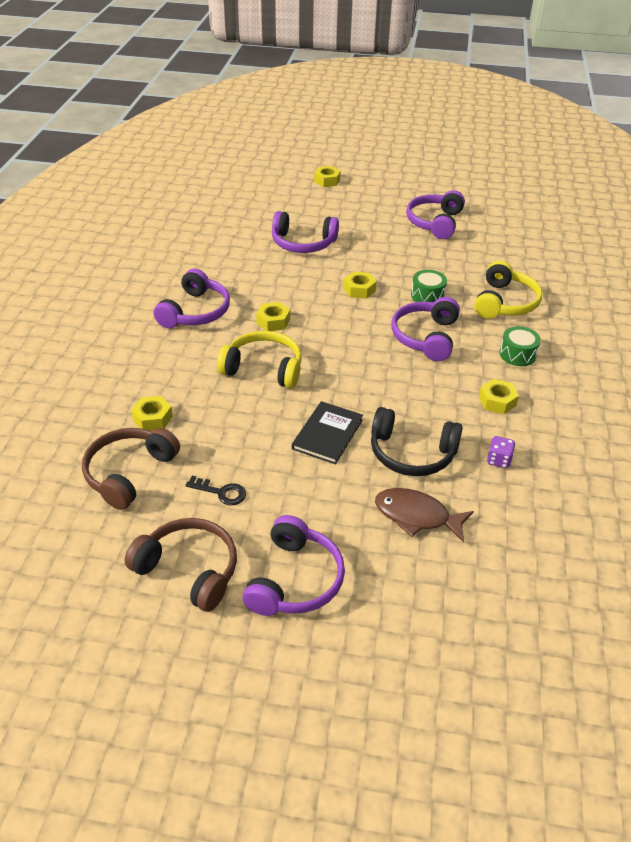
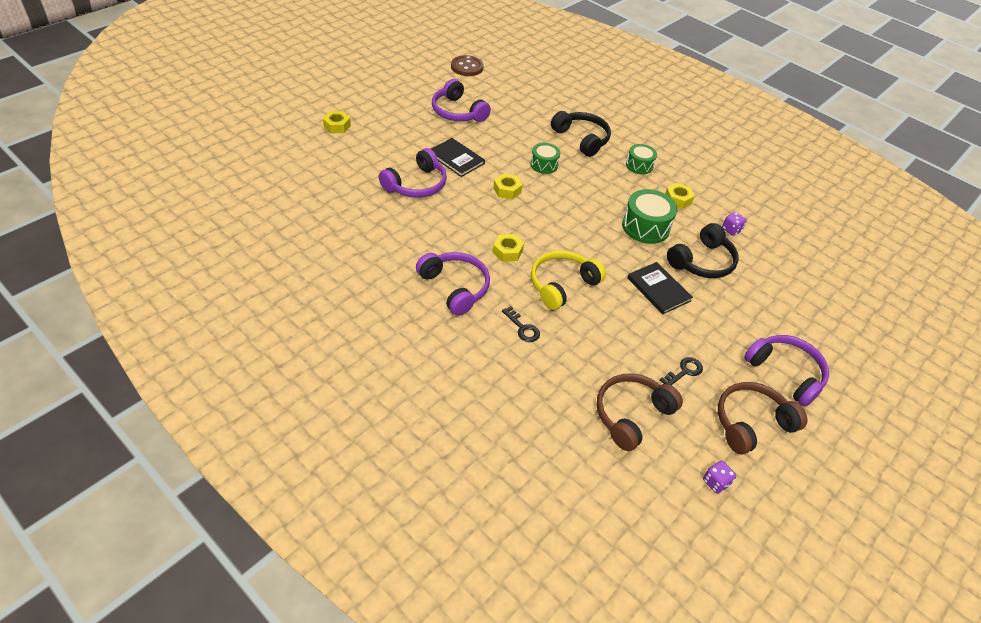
camera: 60 degrees left, 5 degrees up
brown headphones [82,428,180,510] -> brown headphones turned 75 degrees clockwise [596,373,683,451]
yellow nut [131,396,173,431] -> none
brown fish [375,488,474,543] -> none
purple headphones [391,297,460,361] -> none
yellow headphones [474,261,542,319] -> black headphones [551,111,611,157]
none -> black book [431,138,485,177]
none -> brown button [451,55,484,76]
none -> black key [502,306,540,342]
none -> green drum [622,189,678,244]
none -> purple dice [703,461,736,494]

